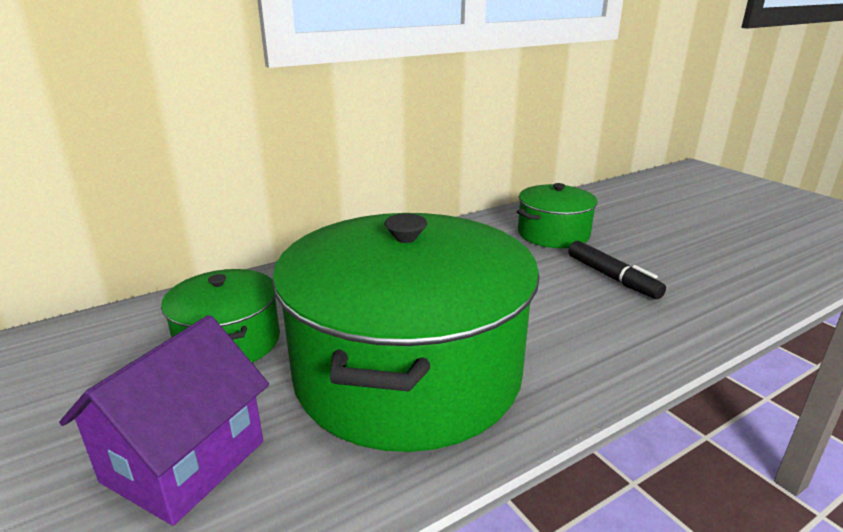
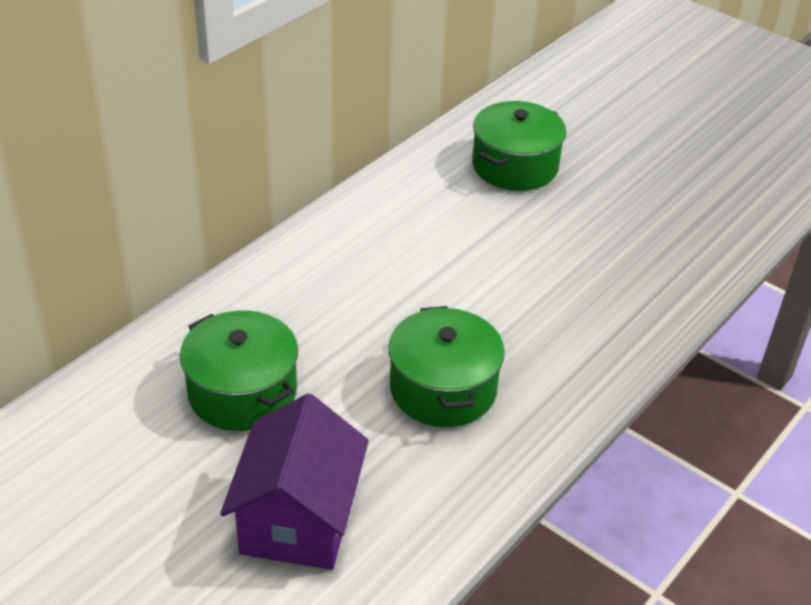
camera: 20 degrees left, 15 degrees up
green pot [272,213,540,452] -> green pot [388,306,505,427], size x0.48
black marker [568,241,666,299] -> none

